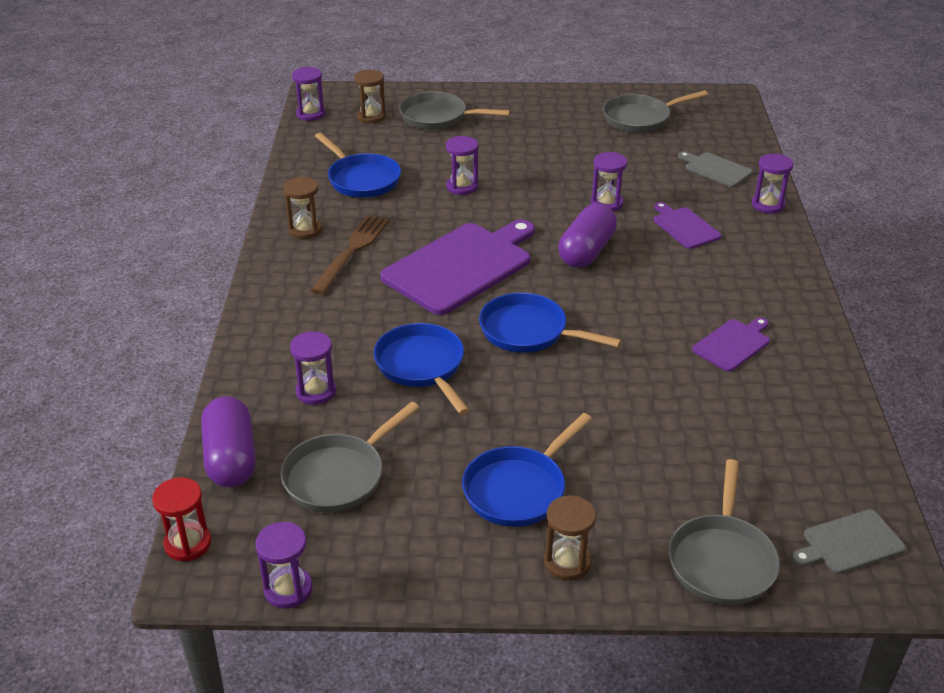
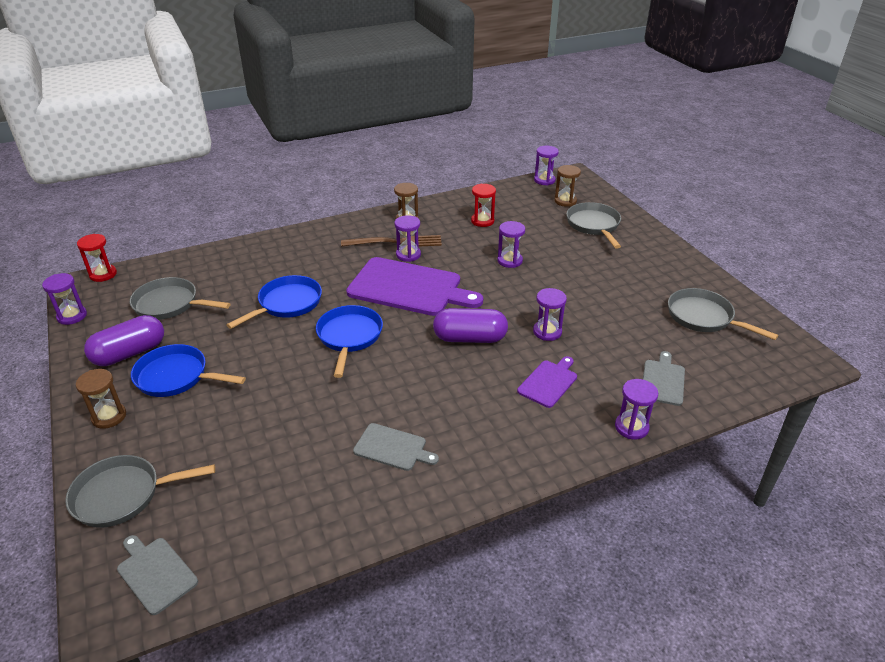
camera: 65 degrees right, 0 degrees up
purple capsule [201,396,256,487] -> purple capsule moved to [84,315,164,366]
purple hourglass [290,331,336,405] -> purple hourglass moved to [395,215,421,262]
blue pan [315,133,401,198] -> red hourglass [471,184,496,227]
purple cutting board [692,317,770,372] -> grey cutting board [353,423,439,471]

